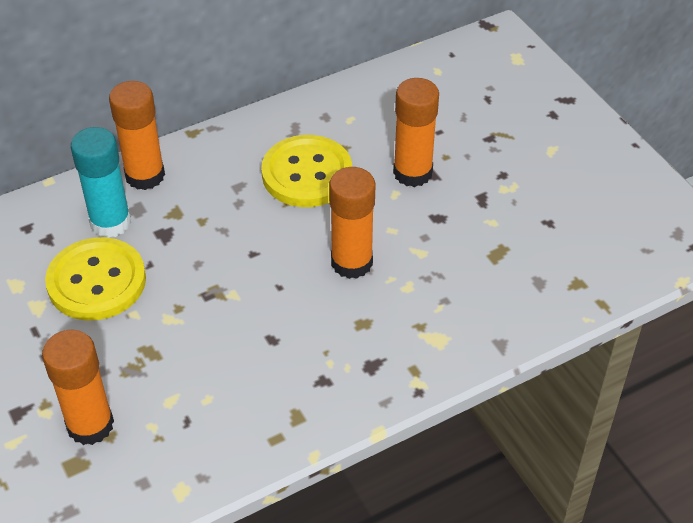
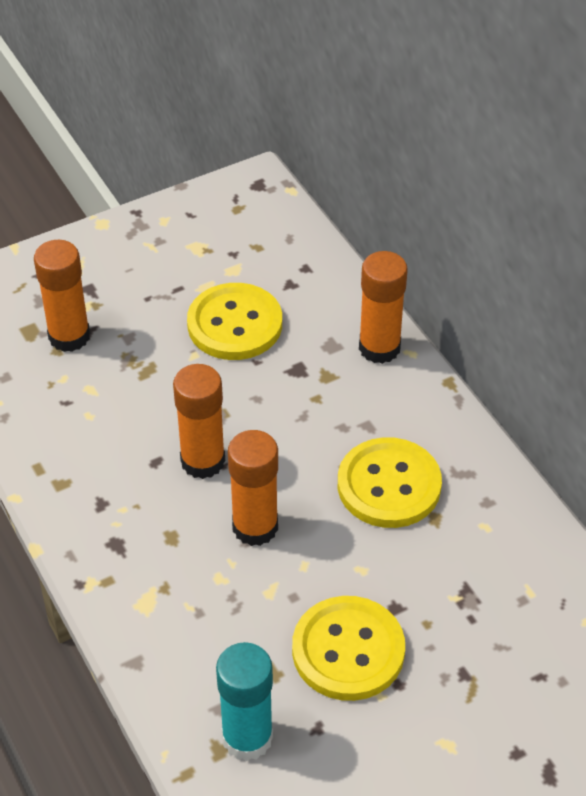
camera: 90 degrees right, 0 degrees up
turquoise glue stick [71,127,131,238] -> turquoise glue stick moved to [216,642,273,761]
orange glue stick [393,78,439,187] -> orange glue stick moved to [173,364,225,479]
none -> yellow button [292,596,405,701]

